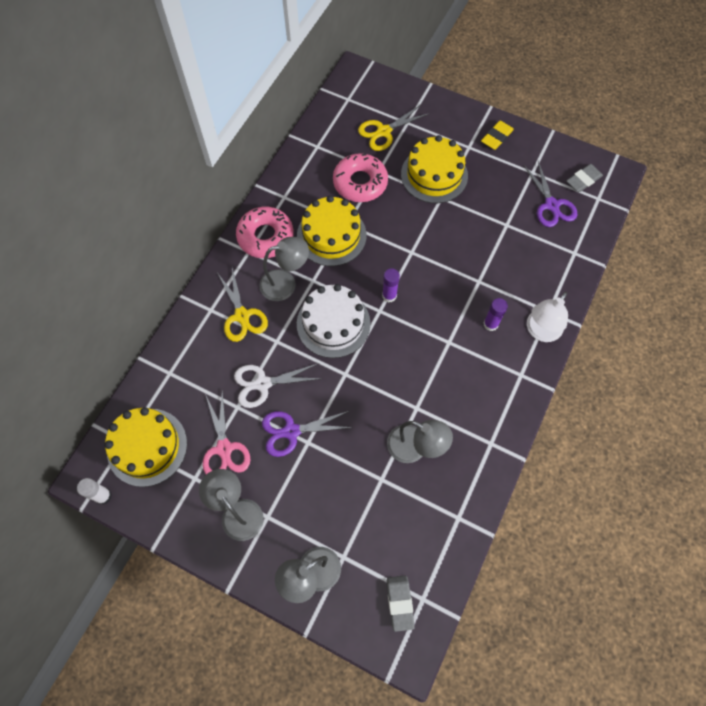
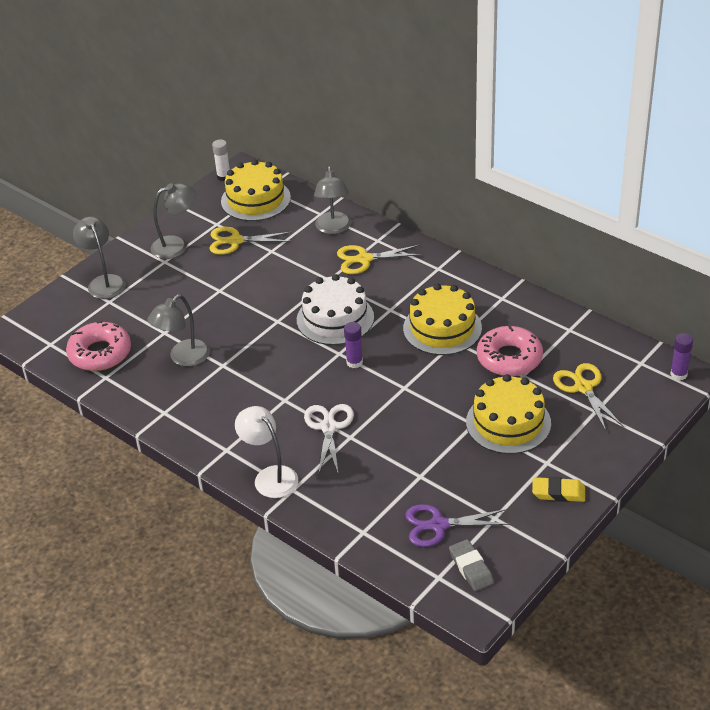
camera: 105 degrees right, 25 degrees down
pink scissors [203,390,251,475] -> yellow scissors [210,226,292,255]
white scissors [234,363,323,408] -> white scissors moved to [304,404,354,475]
pink donut [236,207,294,258] -> pink donut moved to [66,321,131,371]
grey lamp [259,237,309,301] -> grey lamp moved to [314,166,351,234]
purple scissors [262,411,353,457] -> none
grey eraser [387,576,415,632] -> none
yellow eraser [481,121,514,150] -> yellow eraser turned 45 degrees counterclockwise [532,477,585,502]
purple glue stick [484,298,508,331] -> purple glue stick moved to [670,333,693,380]

